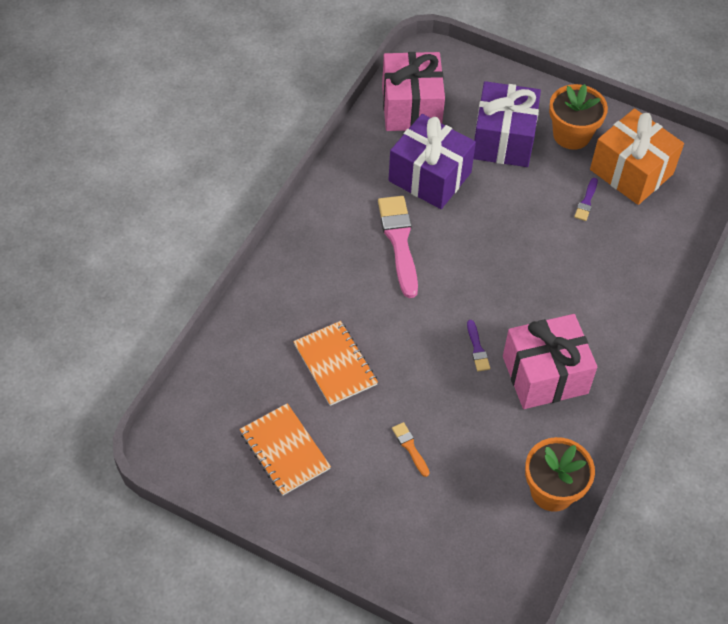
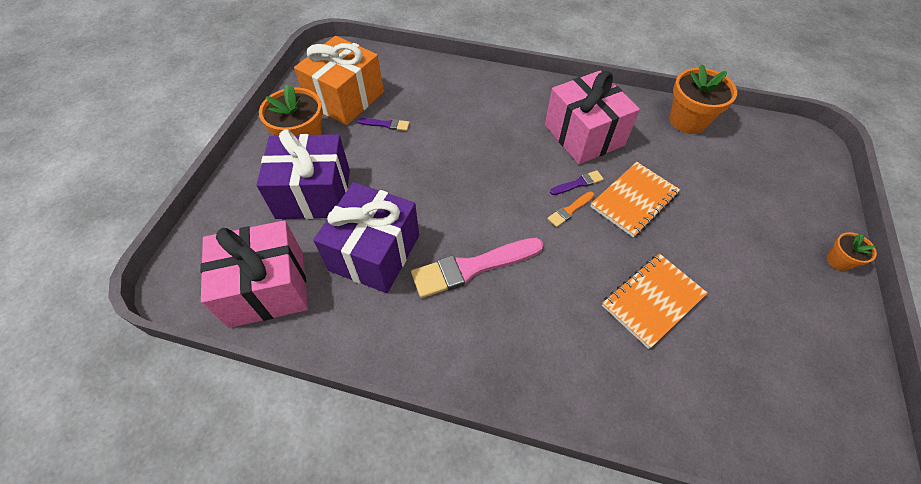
camera: 100 degrees left, 0 degrees up
orange notebook [240,403,331,496] -> orange notebook moved to [590,162,680,238]
orange brush [392,422,430,477] -> orange brush moved to [547,192,594,227]
none -> orange flower pot [827,232,877,271]

